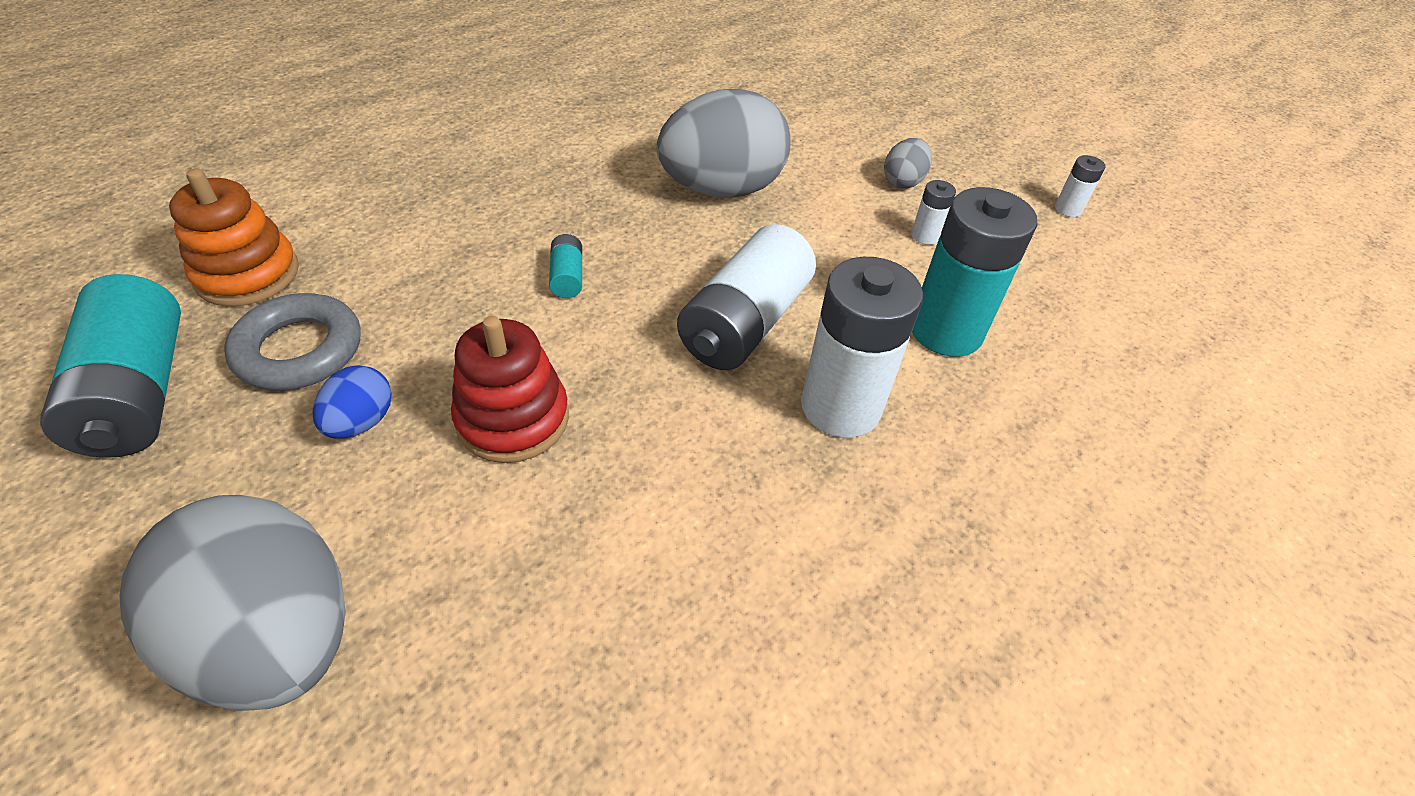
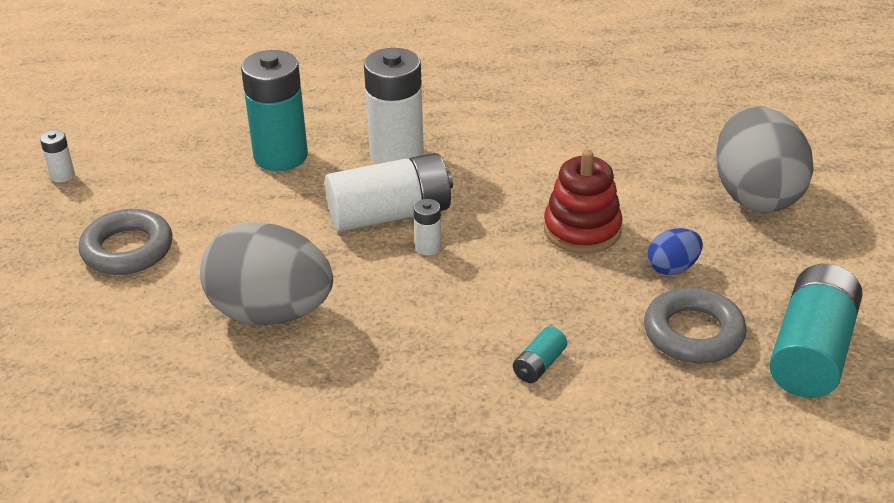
camera: 135 degrees left, 10 degrees down
orange stacking toy [169,168,299,307] -> none
turquoise battery [549,234,582,298] -> turquoise battery moved to [513,326,567,383]
grey egg [884,138,932,188] -> grey ring [78,209,172,275]
white battery [911,180,956,245] -> white battery moved to [414,199,441,255]

